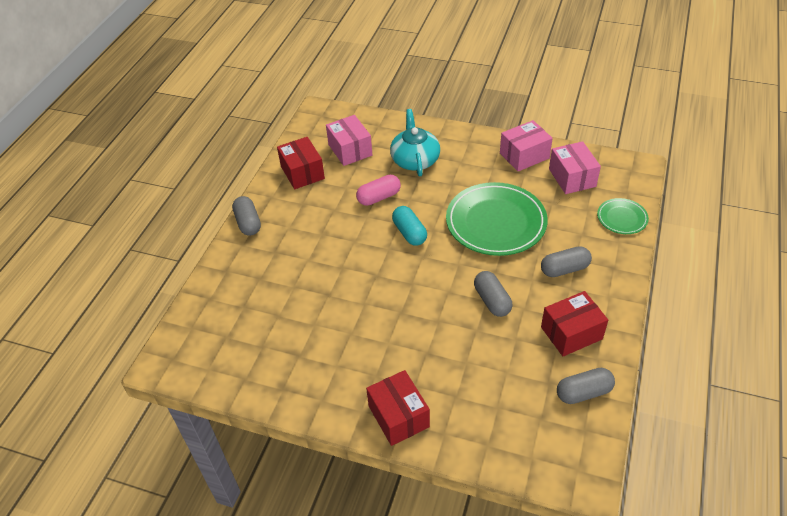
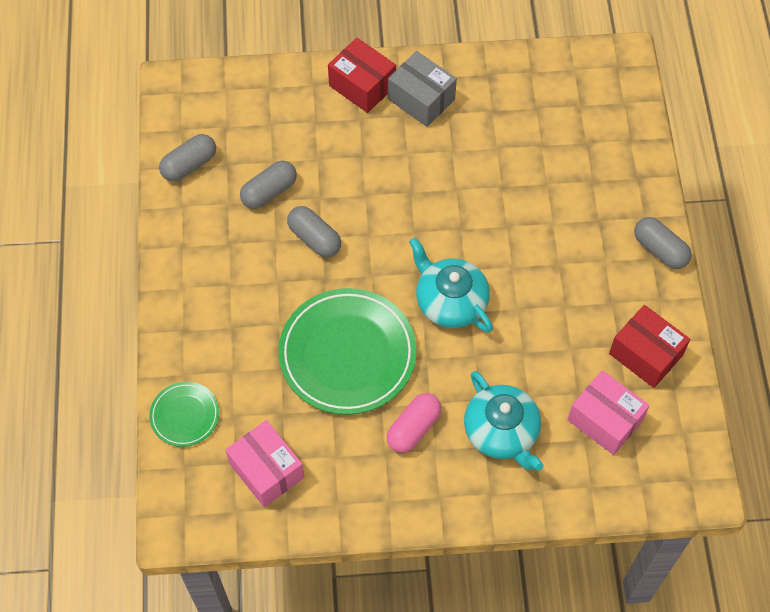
camera: 155 degrees right, 15 degrees up
pink capsule [356,175,401,206] -> pink capsule moved to [387,393,441,453]
turquoise capsule [392,206,427,246] -> turquoise teapot [409,238,493,333]
pink box [500,120,553,172] -> none
grey capsule [541,246,592,277] -> grey capsule moved to [240,161,297,209]
red box [541,291,608,357] -> none
none -> grey box [388,51,457,127]

